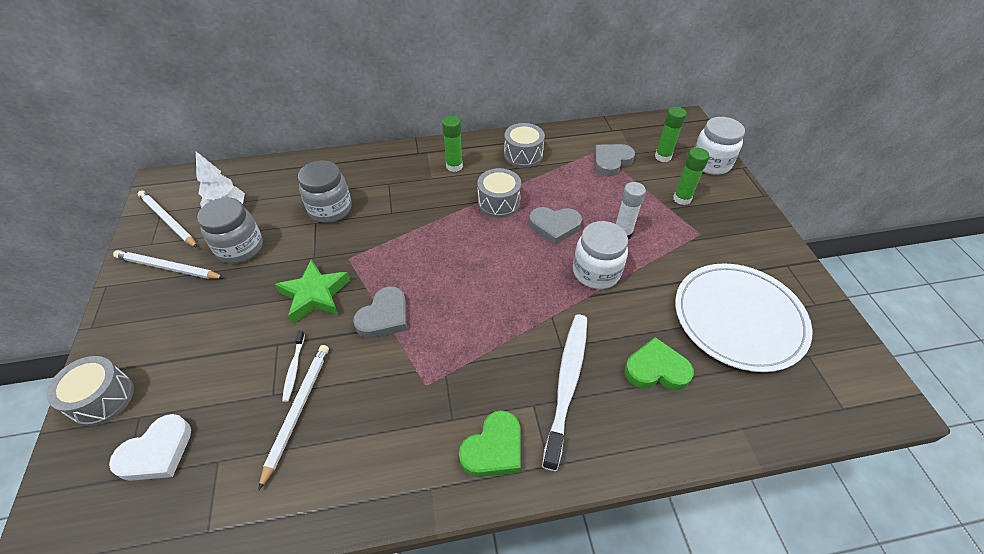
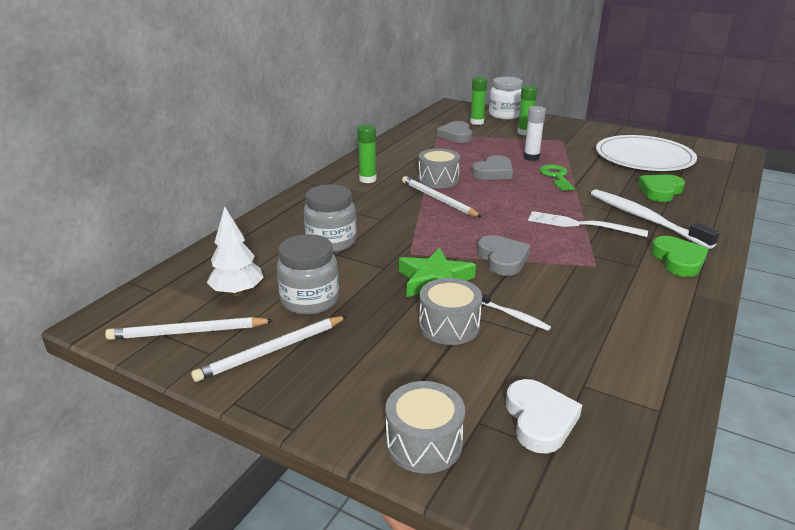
camera: 50 degrees left, 20 degrees down
white pencil [258,345,329,491] -> white pencil moved to [402,176,482,217]
grey drum [504,123,545,168] -> grey drum moved to [419,278,482,345]
white jar [573,221,628,289] -> green key [540,164,575,191]
none -> white fork [528,211,648,237]

